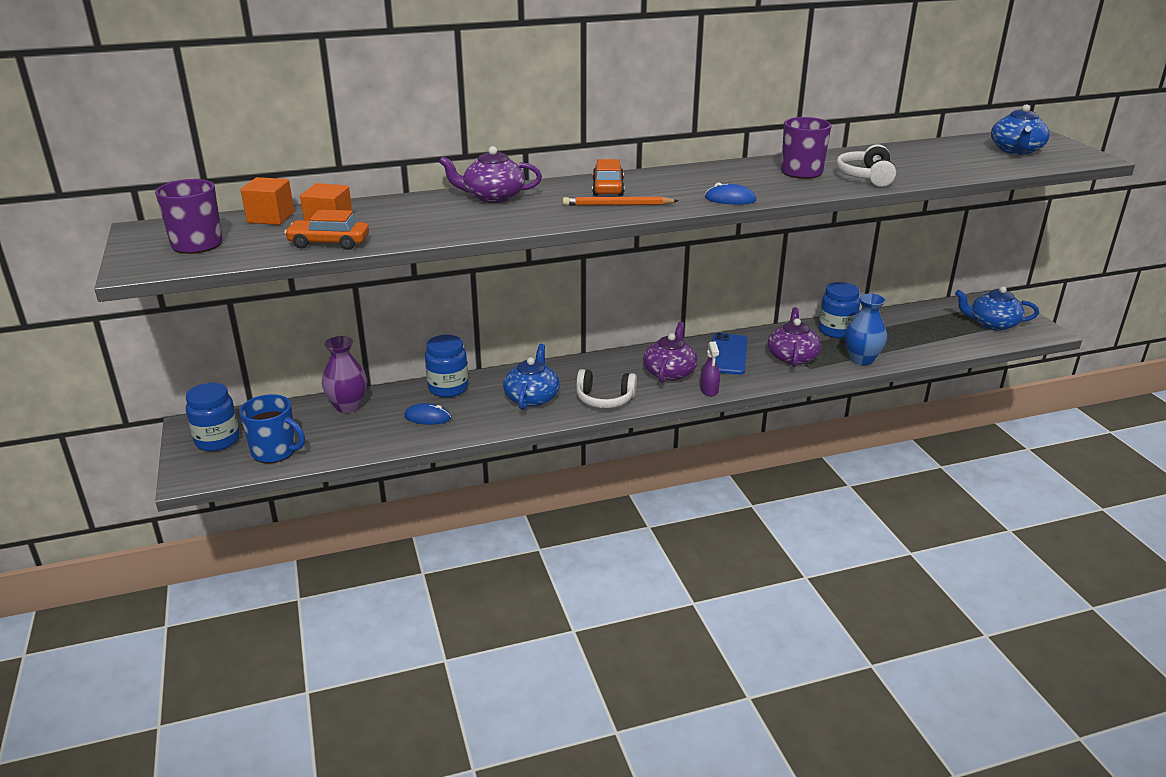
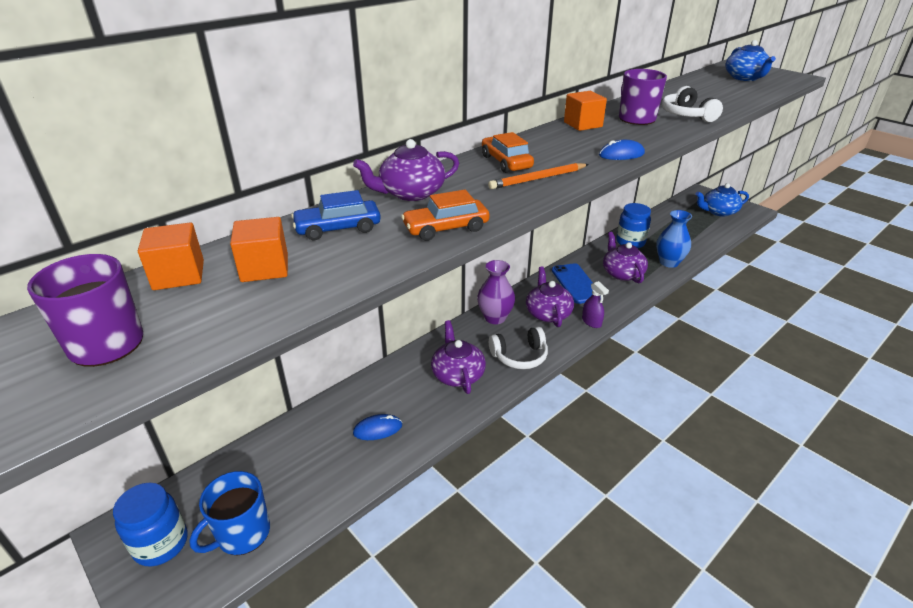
camera: 25 degrees left, 5 degrees up
blue mug [239,394,305,463] -> blue mug turned 135 degrees clockwise [189,471,270,555]
orange car [284,210,369,250] -> orange car moved to [401,190,489,241]
purple vase [322,336,367,413] -> purple vase moved to [477,260,515,324]
blue jar [425,335,468,397] -> none
blue teapot [503,344,560,410] -> purple teapot [431,320,486,394]
none -> blue car [291,190,381,240]
none -> orange cube [564,91,607,131]

